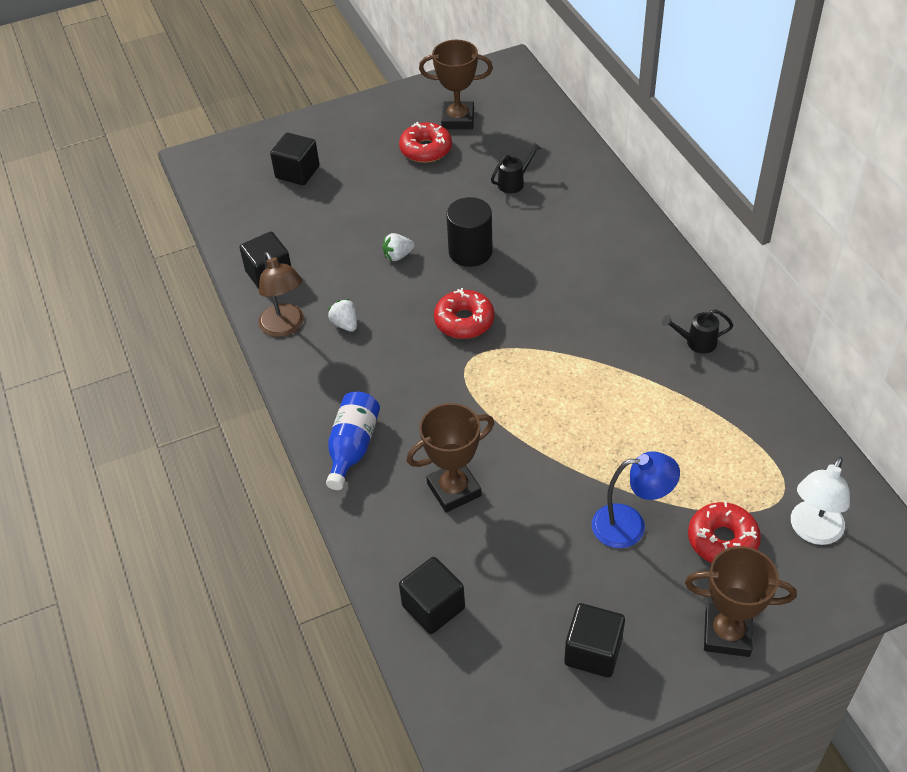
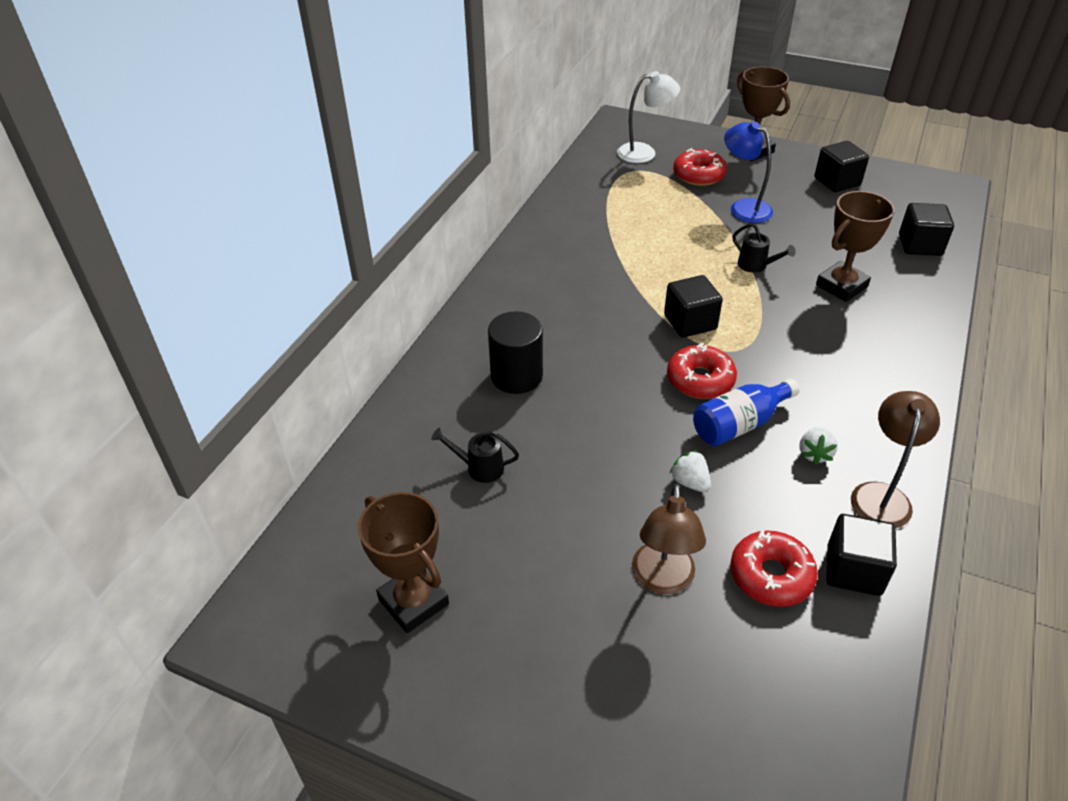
camera: 135 degrees left, 5 degrees down
black cube [270,133,319,185] -> black cube moved to [664,275,723,338]
blue bottle [326,391,380,490] -> blue bottle moved to [693,378,800,446]
white strawberry [382,233,415,261] -> white strawberry turned 150 degrees counterclockwise [670,450,711,493]
red donut [399,122,452,163] -> red donut moved to [730,530,818,607]
brown trophy [407,403,494,512] -> brown trophy turned 60 degrees counterclockwise [816,191,895,302]
black cylinder [446,197,493,267] -> black cylinder moved to [488,311,543,394]
black watering can [662,309,733,353] -> black watering can moved to [733,223,796,273]
none -> brown lamp [632,484,706,594]

